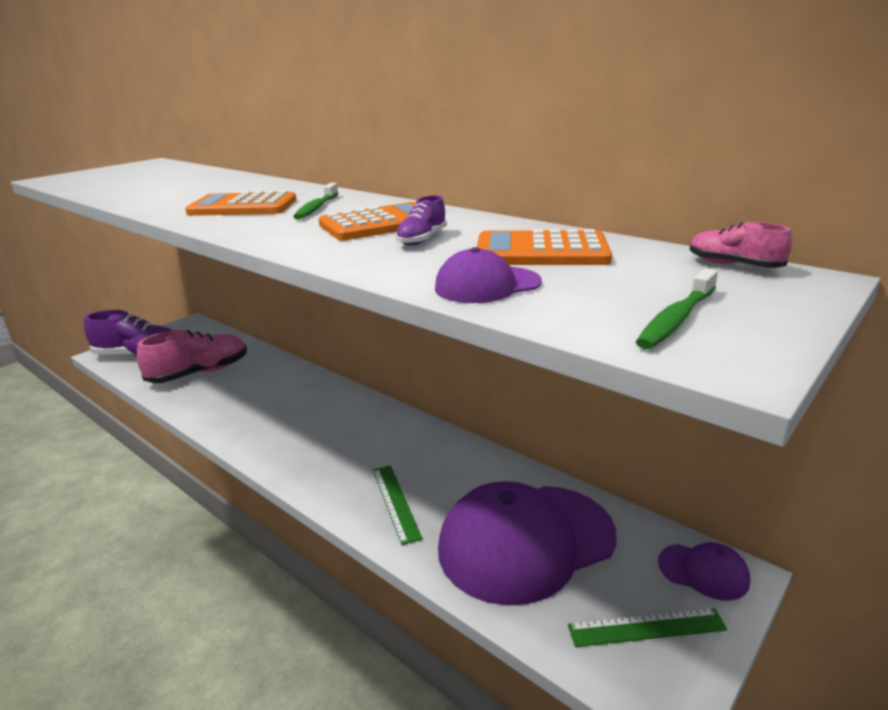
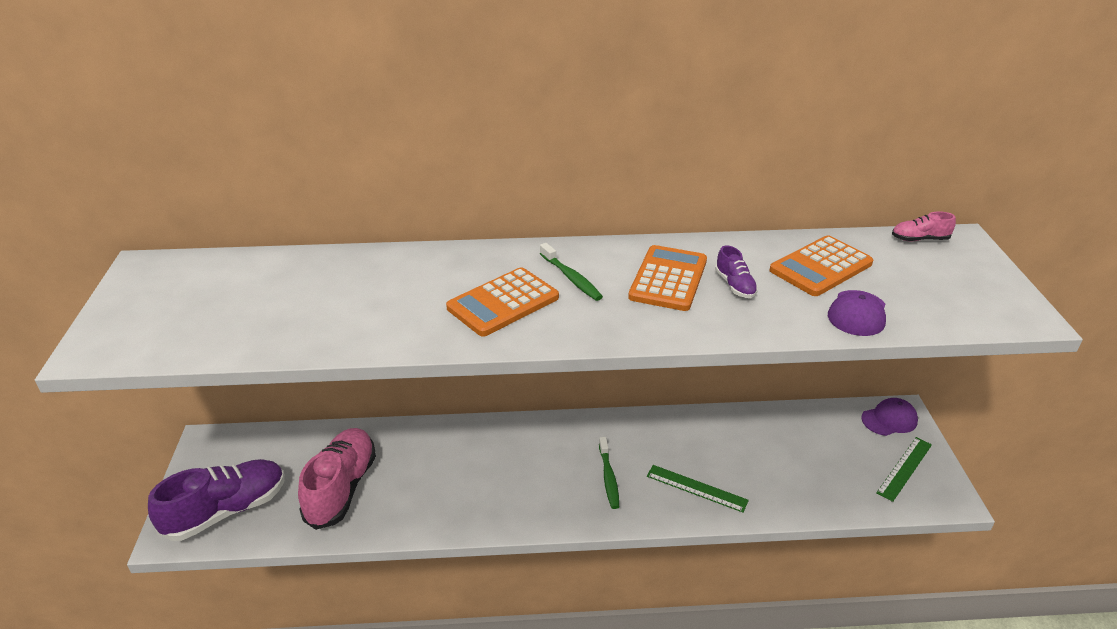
camera: 45 degrees left, 10 degrees up
purple cap [438,481,616,606] -> none
green toothbrush [636,268,718,349] -> green toothbrush moved to [599,437,619,509]

